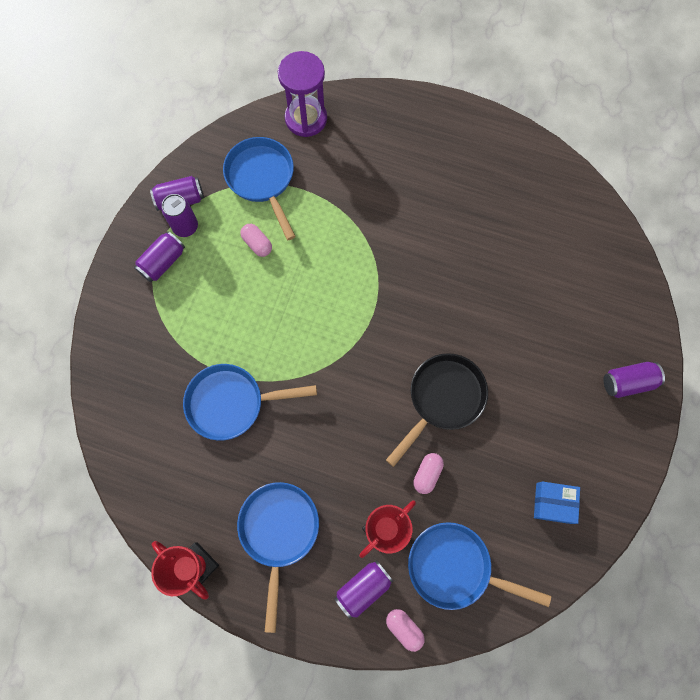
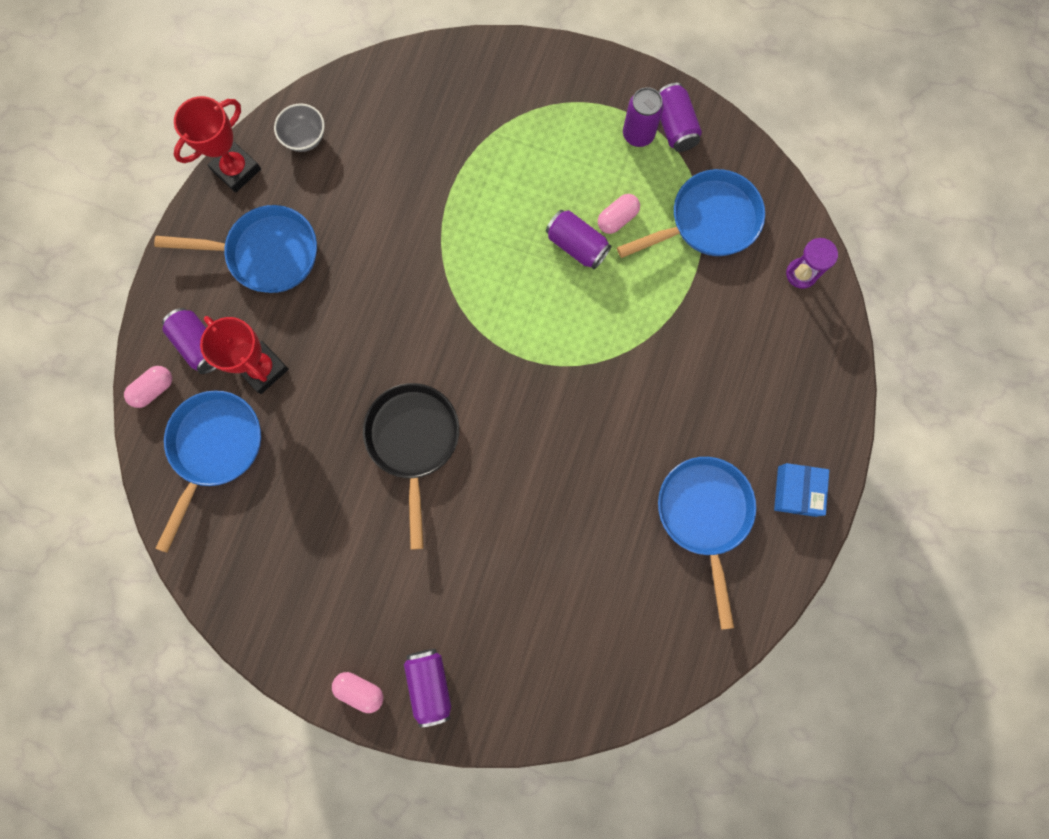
camera: 90 degrees right, 5 degrees up
purple can [134,231,185,282] -> purple can moved to [546,210,611,269]
blue pan [183,364,317,441] -> blue pan moved to [658,457,756,629]
purple hourglass [278,51,327,137] -> purple hourglass [786,238,838,289], size x0.55
black pan [386,353,488,467] -> black pan turned 135 degrees counterclockwise [363,383,459,550]
pink capsule [413,453,444,494] -> pink capsule moved to [332,672,383,713]
blue box [534,482,580,524] -> blue box moved to [774,463,829,517]
none -> grey bowl [274,103,325,152]

